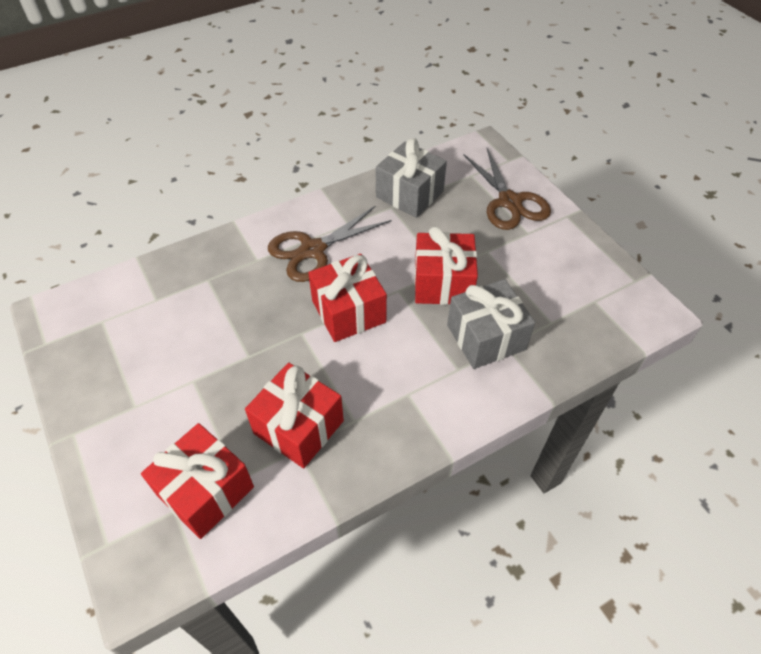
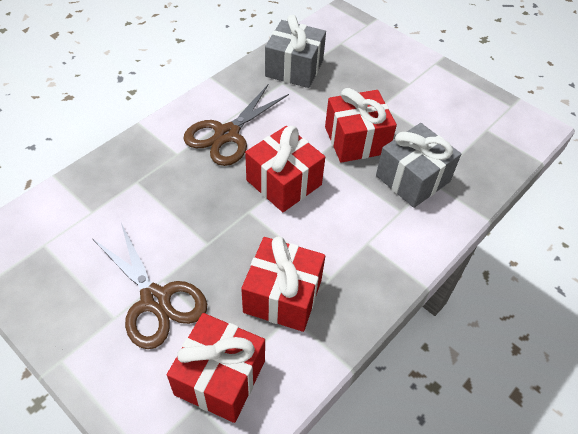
camera: 20 degrees left, 0 degrees up
brown scissors [464,148,551,230] -> brown scissors moved to [92,223,207,349]

